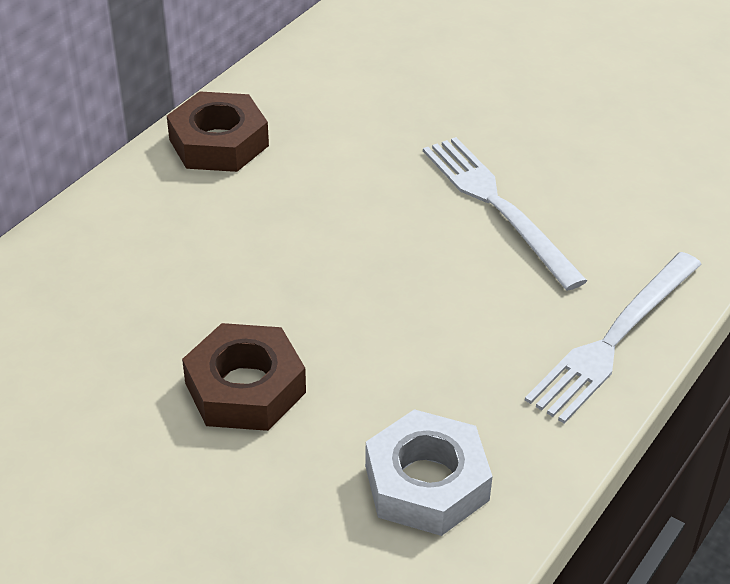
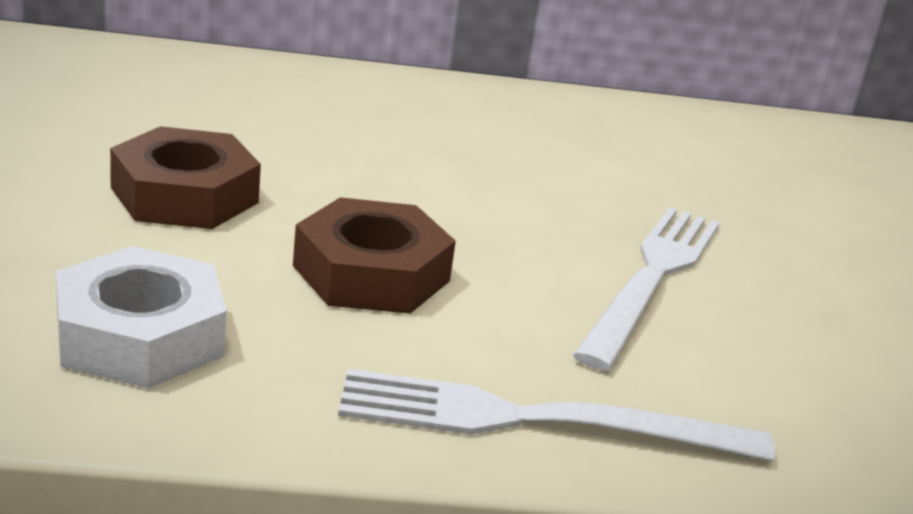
camera: 50 degrees right, 15 degrees down
brown nut [167,91,269,172] -> brown nut moved to [293,197,456,314]

